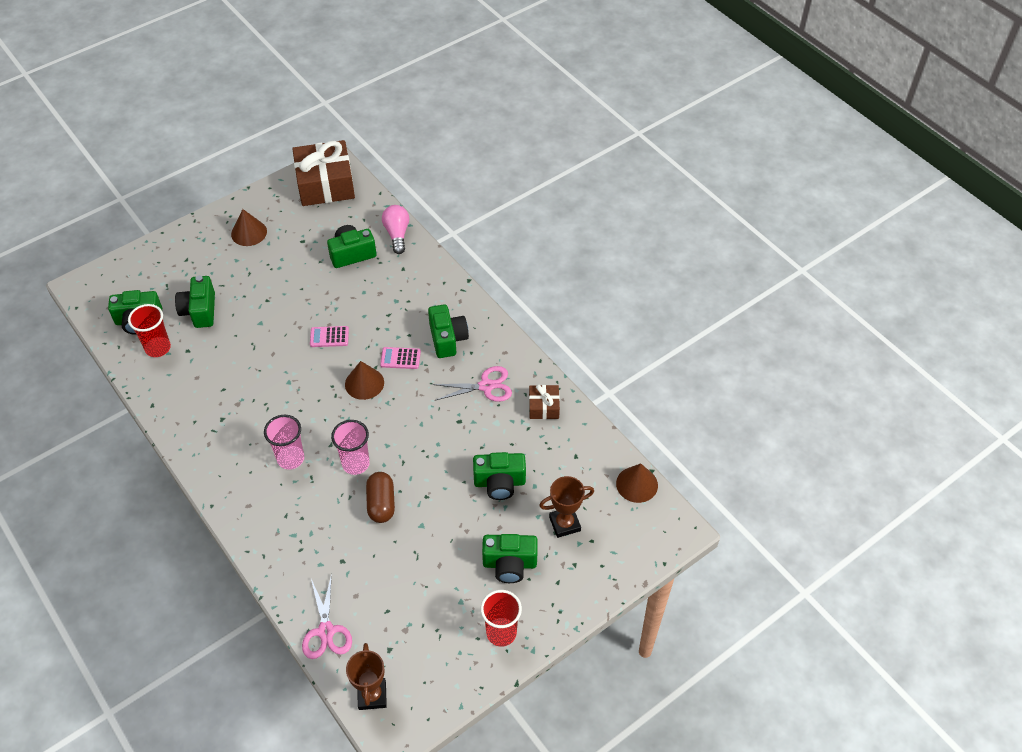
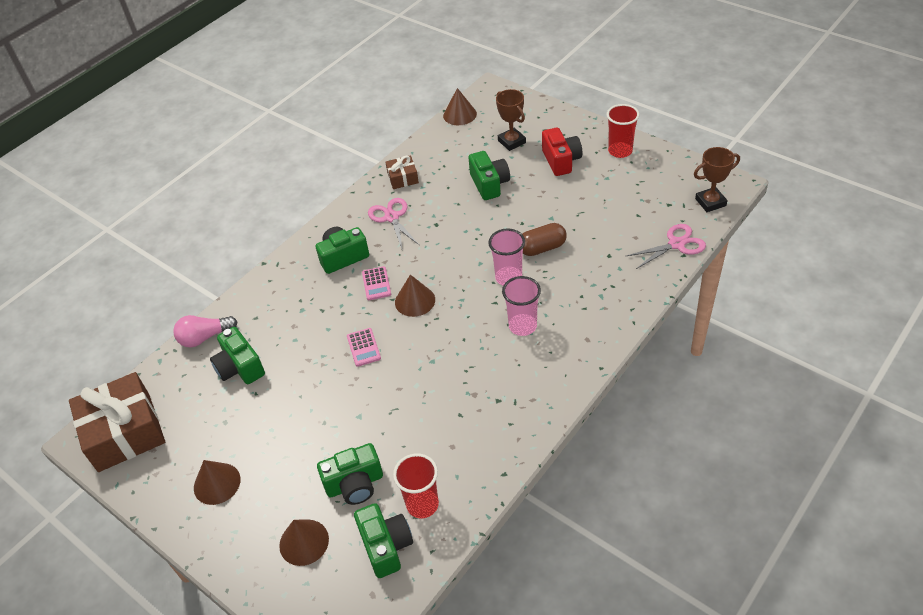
camera: 100 degrees left, 5 degrees down
green camera [482,534,538,583] -> red camera [542,127,582,176]
none -> brown cone [279,520,329,566]

